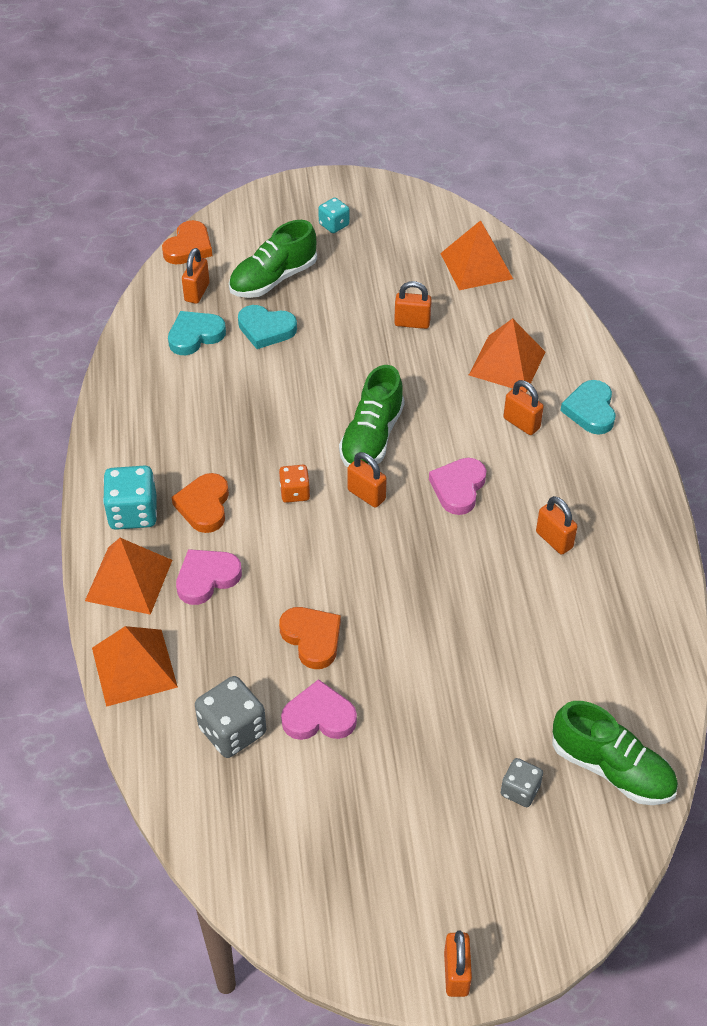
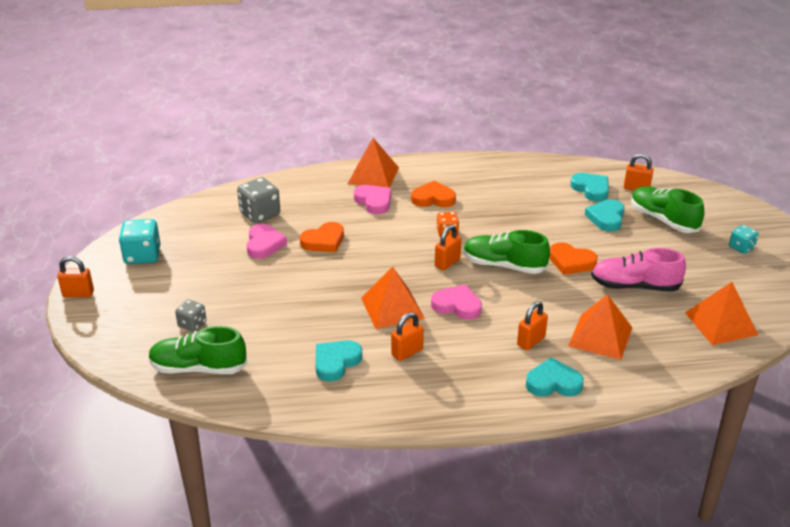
camera: 90 degrees right, 15 degrees down
orange pyramid [92,626,178,707] -> orange pyramid moved to [361,267,425,329]
turquoise dice [103,466,157,530] -> turquoise dice moved to [119,219,161,264]
orange heart [162,220,212,264] -> orange heart moved to [549,242,598,275]
orange padlock [394,281,432,329] -> pink shoe [591,248,686,292]
green shoe [553,701,678,805] -> green shoe turned 60 degrees clockwise [149,326,247,374]
none -> turquoise heart [315,340,362,382]

